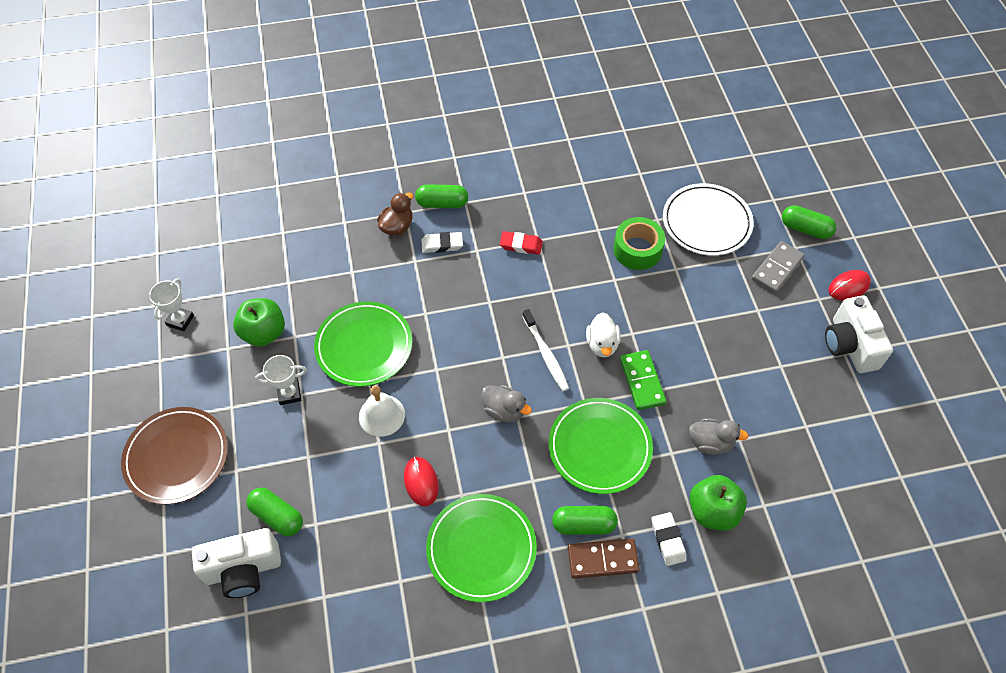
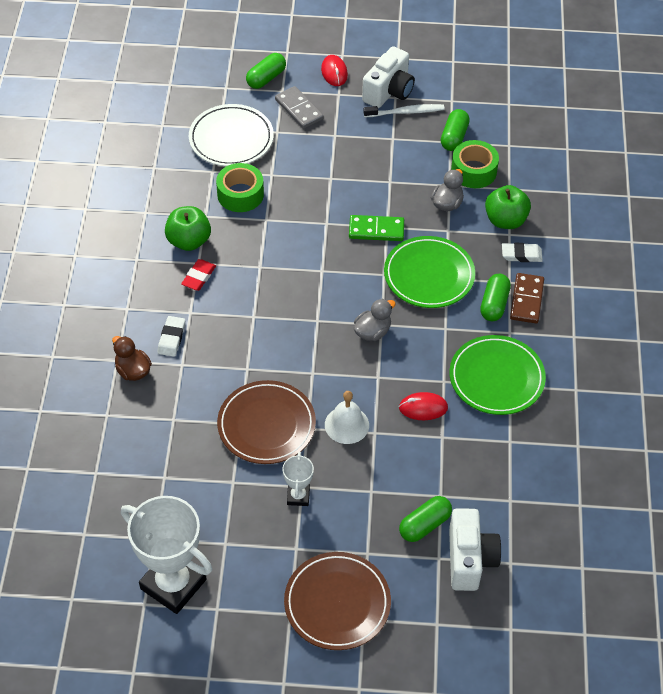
camera: 75 degrees left, 5 degrees down
white trophy [149,279,194,331] -> white trophy [121,496,212,614], size x2.13
green apple [233,298,285,347] -> green apple moved to [165,206,211,251]
green plate [314,301,412,387] -> brown plate [217,380,316,464]
green capsule [415,184,468,208] -> green capsule moved to [441,109,470,151]
white toothbrush [522,309,569,392] -> white toothbrush moved to [363,104,445,117]
white duck [586,312,621,358] -> none
white camera [825,295,893,373] -> white camera turned 60 degrees counterclockwise [362,46,415,108]
none -> green tape [451,140,499,188]

